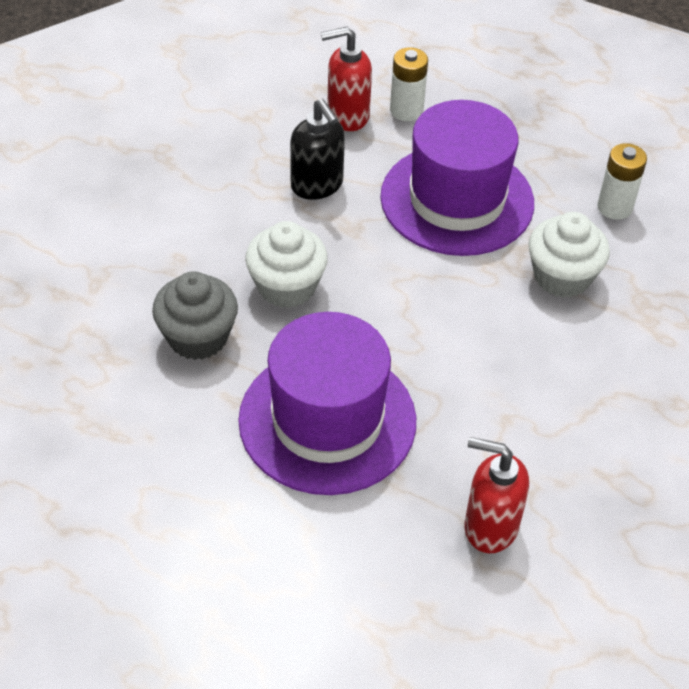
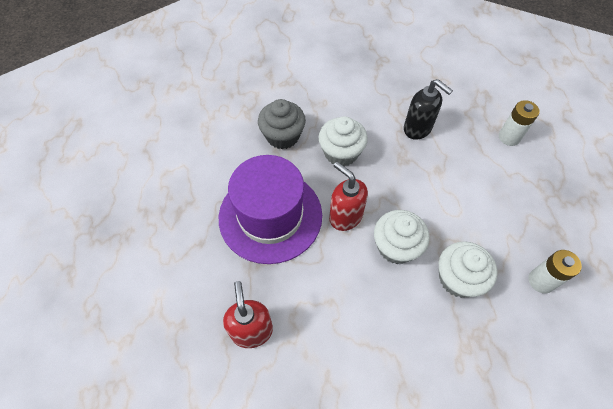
camera: 60 degrees right, 10 degrees up
black soap dispenser [290,99,345,200] -> black soap dispenser turned 75 degrees counterclockwise [404,79,453,140]
red soap dispenser [321,27,372,131] -> red soap dispenser moved to [329,162,368,231]
purple hat [380,100,534,256] -> none
none -> white cupcake [374,210,430,264]

